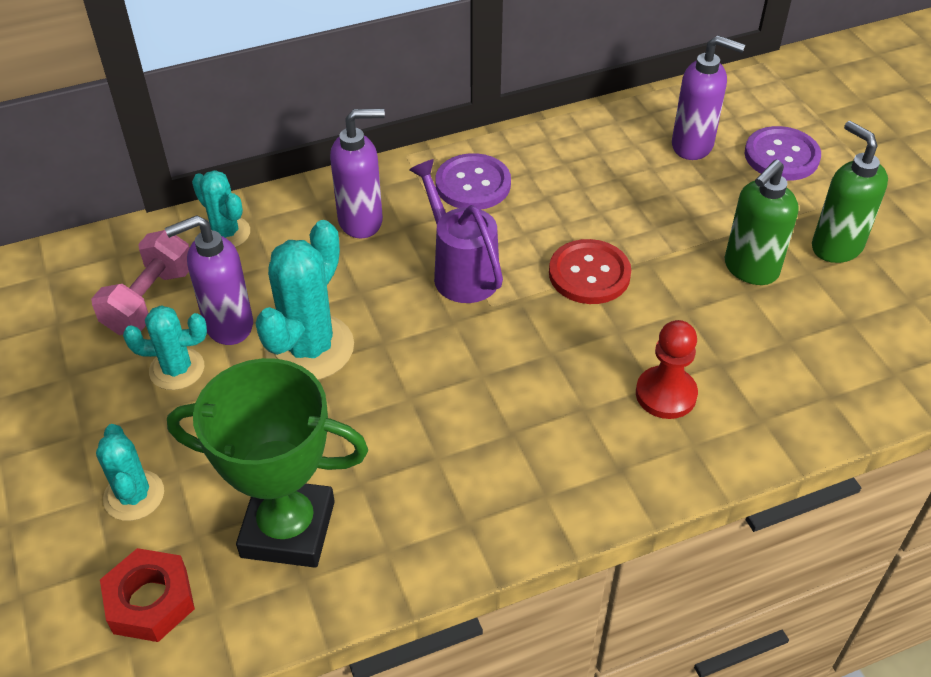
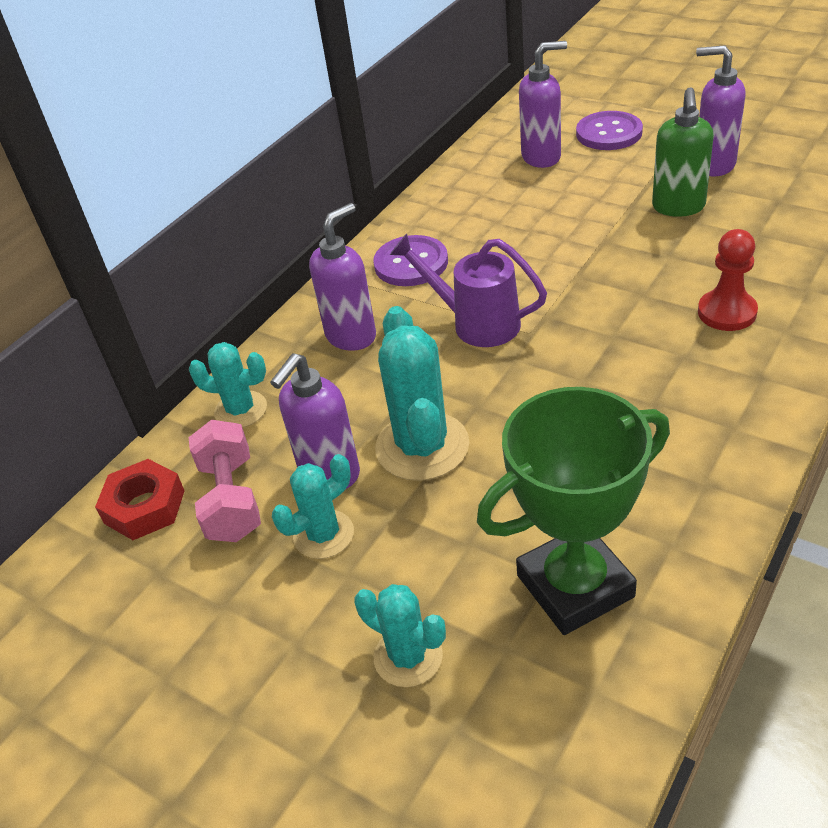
camera: 30 degrees left, 5 degrees down
red nut [100,548,195,642] -> red nut moved to [95,459,185,540]
red button [549,239,631,304] -> none
green soap dispenser [812,121,888,263] -> purple soap dispenser [696,45,746,176]

